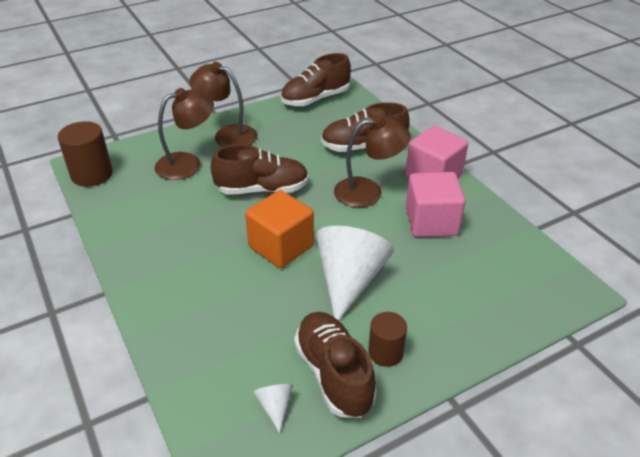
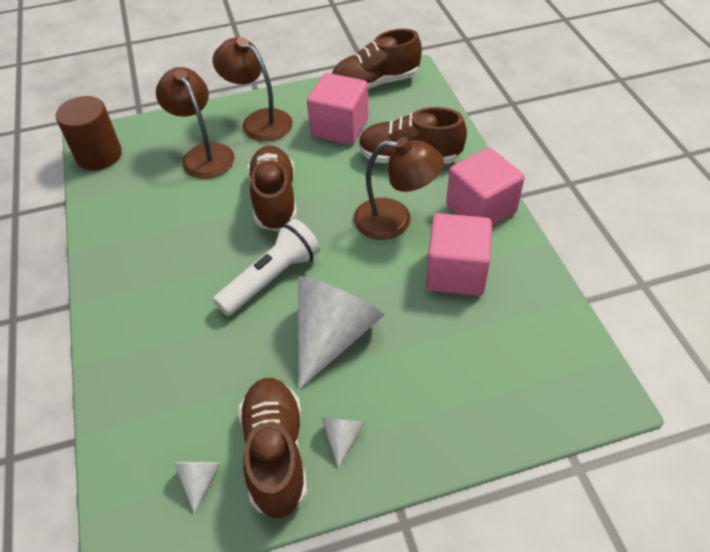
camera: 15 degrees right, 10 degrees up
brown lamp [154,88,214,180] -> brown lamp turned 105 degrees counterclockwise [156,67,235,179]
brown shoe [210,144,309,195] -> brown shoe turned 105 degrees counterclockwise [248,146,297,231]
orange cube [245,190,314,268] -> white flashlight [213,219,320,316]
brown cylinder [368,312,407,367] -> white cone [322,418,365,468]
none -> pink cube [307,73,368,145]

